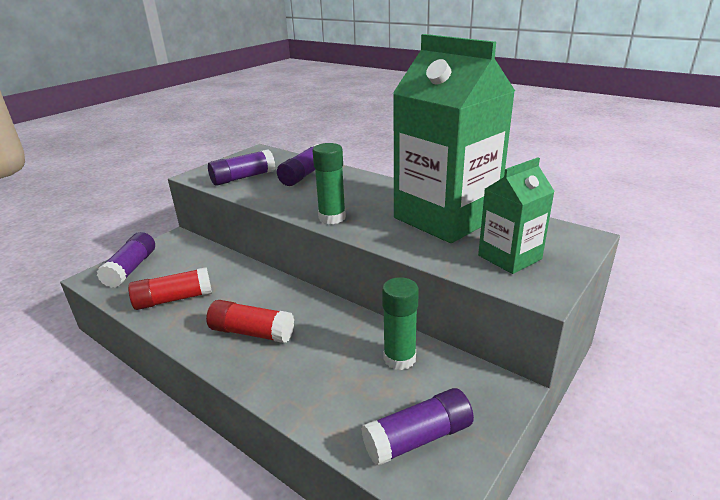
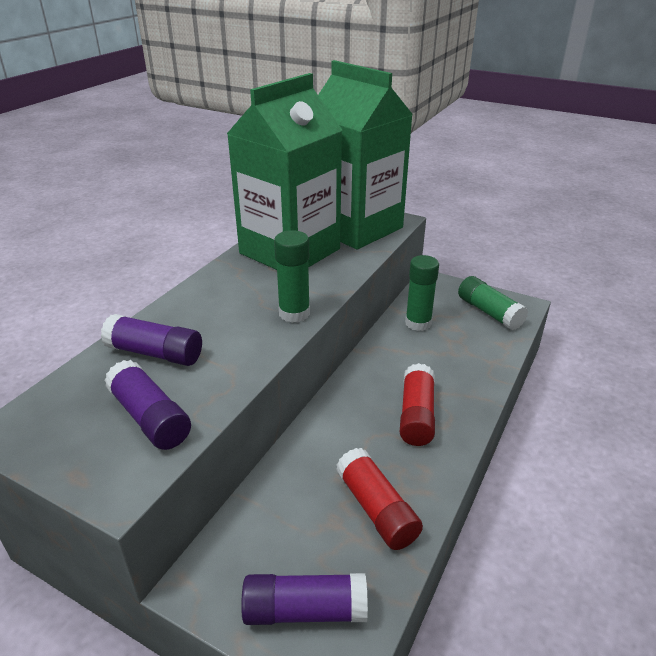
camera: 100 degrees left, 5 degrees up
purple glue stick [361,388,474,466] -> green glue stick [458,276,528,330]
green carton [478,157,555,274] -> green carton [318,60,413,249], size x1.95

